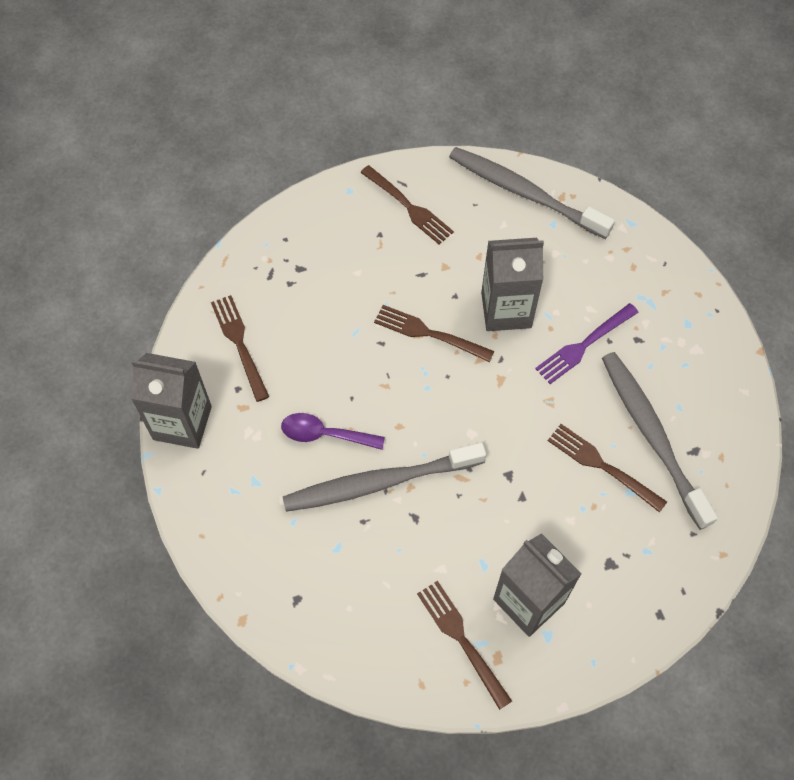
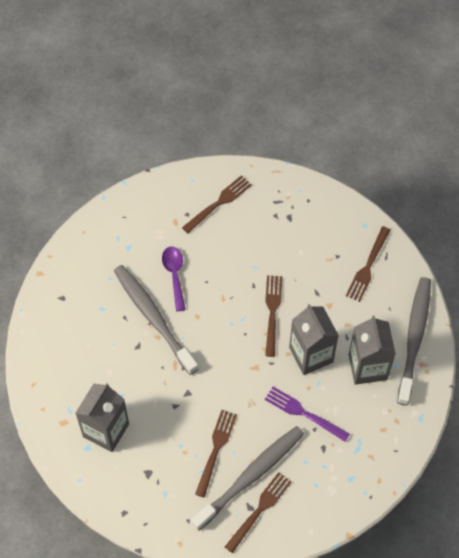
camera: 70 degrees right, 0 degrees up
grey carton [131,353,212,449] -> grey carton moved to [349,316,396,385]
brown fork [417,581,512,710] -> brown fork moved to [225,472,292,553]

